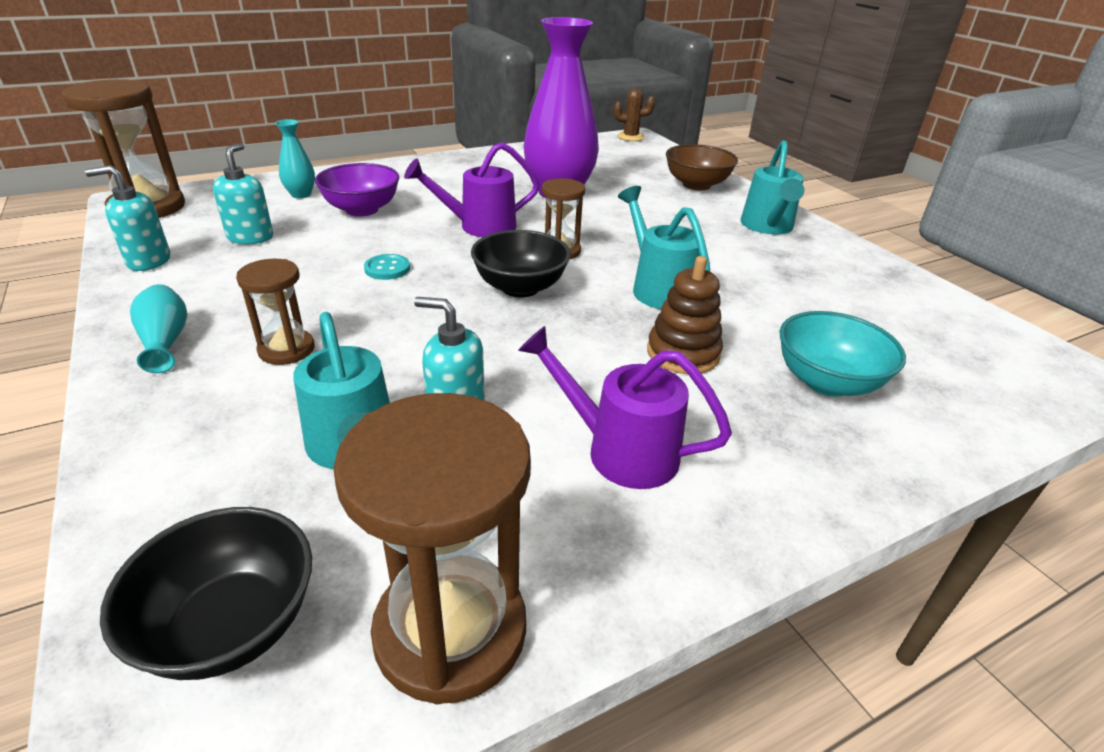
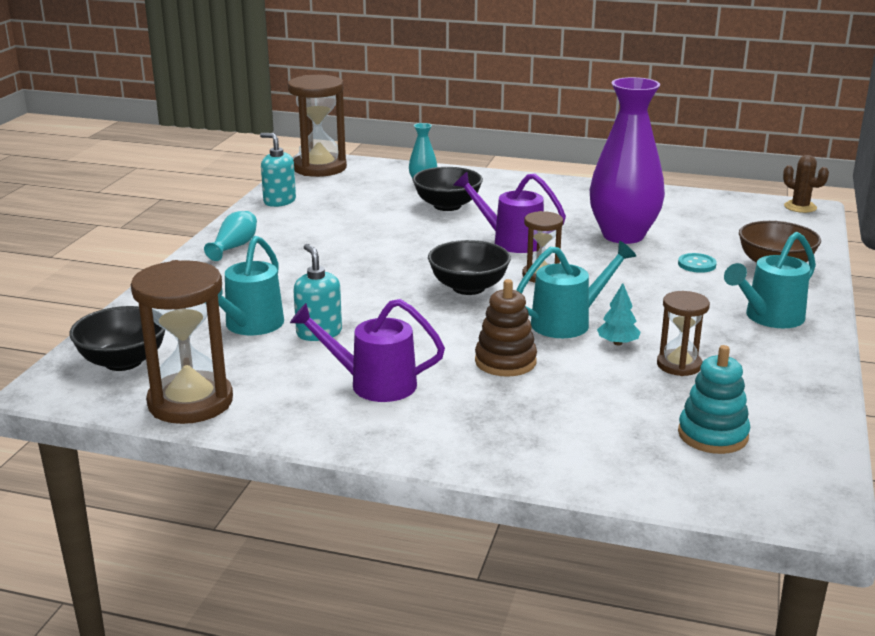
camera: 45 degrees right, 10 degrees down
turquoise soap dispenser [213,143,273,244] -> none
brown hourglass [236,259,315,365] -> brown hourglass moved to [657,291,710,376]
purple bowl [315,163,400,216] -> black bowl [413,167,483,211]
turquoise button [364,254,410,280] -> turquoise button moved to [678,253,717,273]
purple watering can [518,326,732,489] -> purple watering can turned 60 degrees counterclockwise [290,299,445,402]
turquoise watering can [618,186,710,309] -> turquoise watering can turned 45 degrees clockwise [516,241,636,338]
turquoise bowl [780,311,906,397] -> none
none -> turquoise tree [597,283,641,345]
none -> turquoise stacking toy [678,345,750,454]

